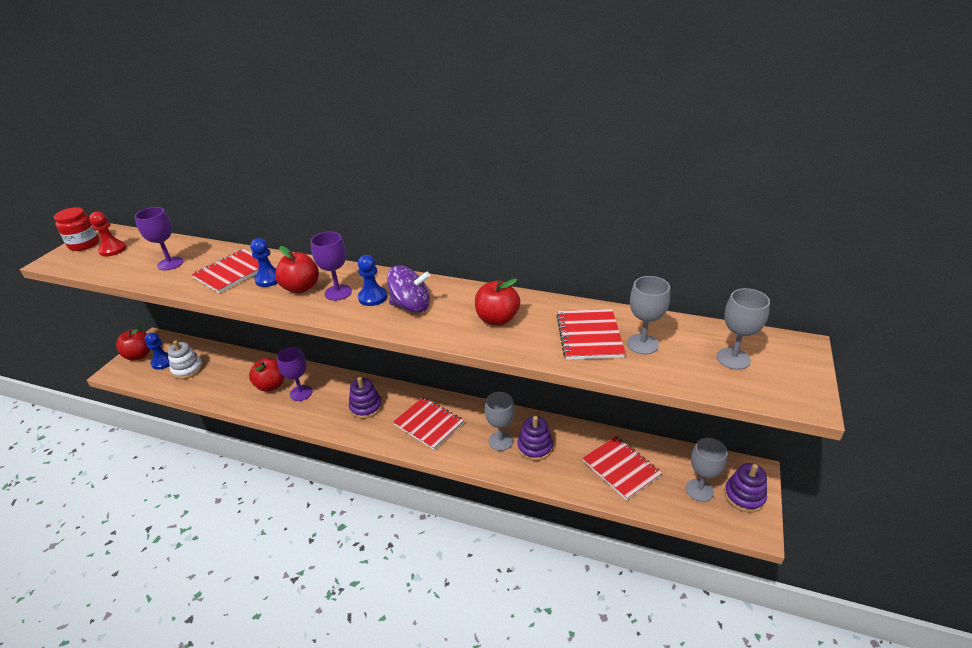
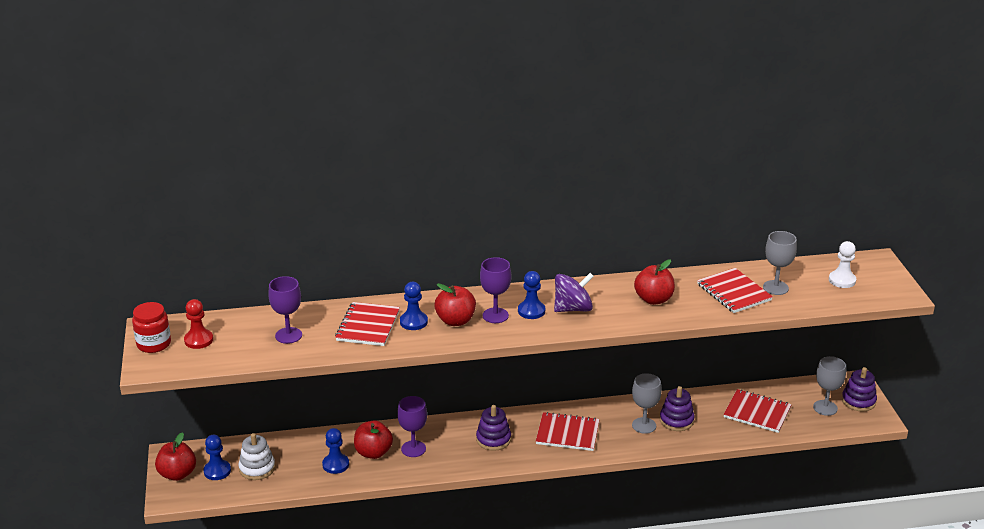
camera: 30 degrees left, 5 degrees down
grey goblet [717,288,770,370] -> white pawn [829,241,856,288]
none -> blue pawn [322,428,349,474]

